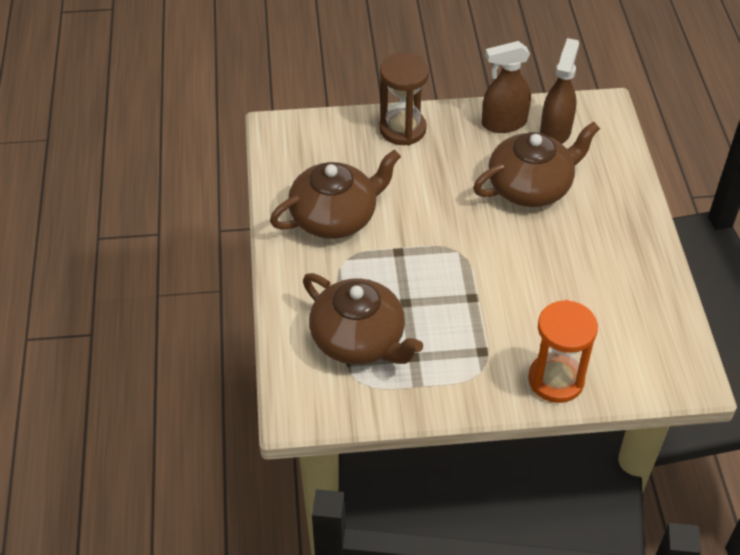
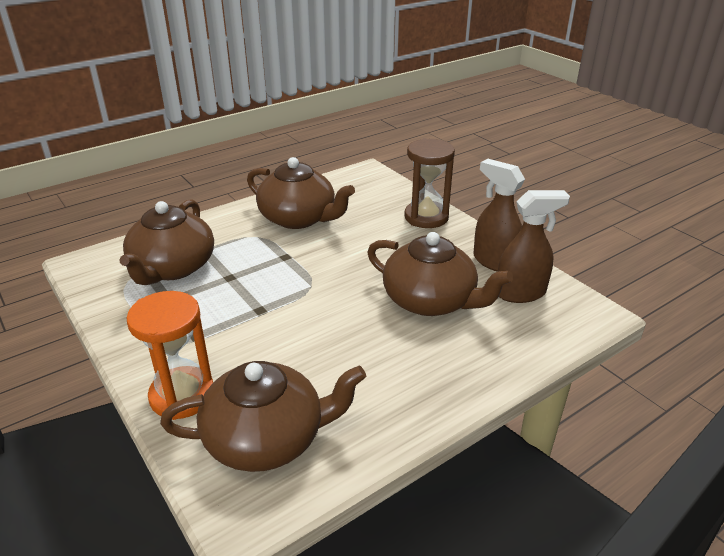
camera: 60 degrees right, 15 degrees down
none -> brown teapot [160,361,366,472]

